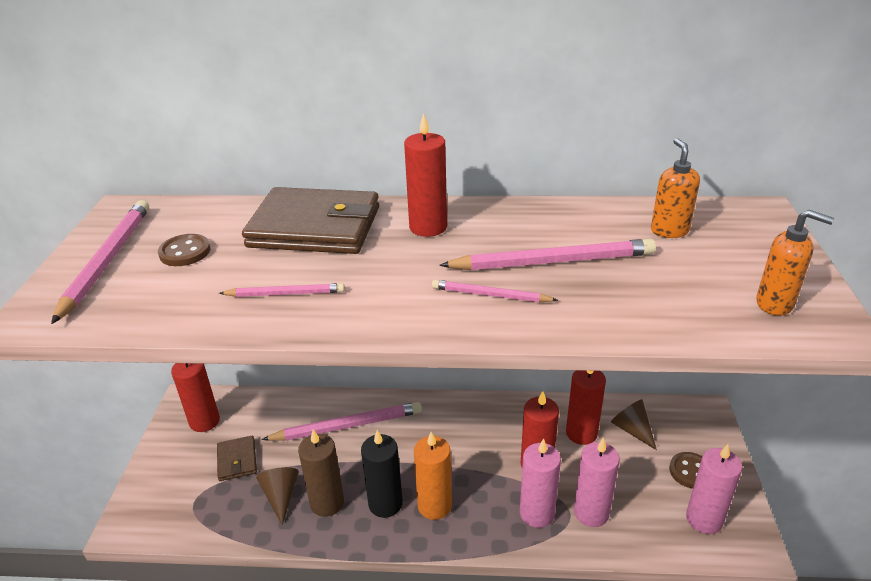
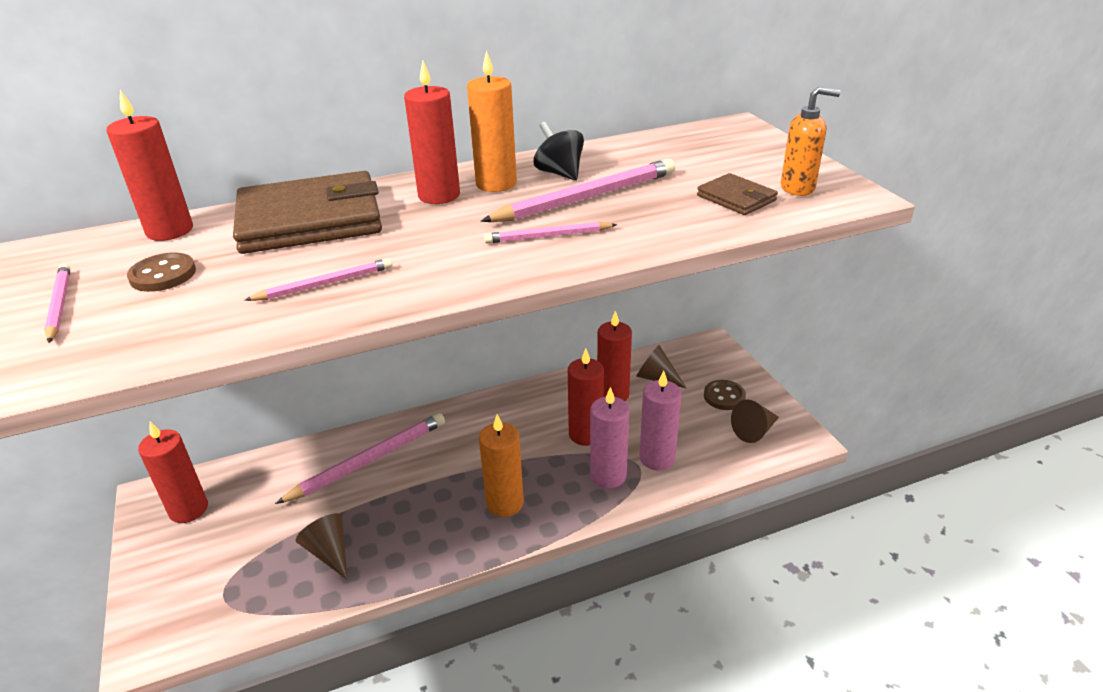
camera: 25 degrees left, 0 degrees up
pink pencil [51,200,149,324] -> pink pencil [44,264,71,343], size x0.55
brown wallet [217,436,257,481] -> brown wallet moved to [697,173,778,215]
brown candle [298,430,344,517] -> none
black candle [361,430,403,518] -> none
orange soap dispenser [651,138,700,238] -> none
pink candle [686,444,742,534] -> brown cone [731,400,779,443]
none -> red candle [106,90,193,241]
none -> orange candle [467,50,517,192]
none -> black spinning top [533,122,584,180]

